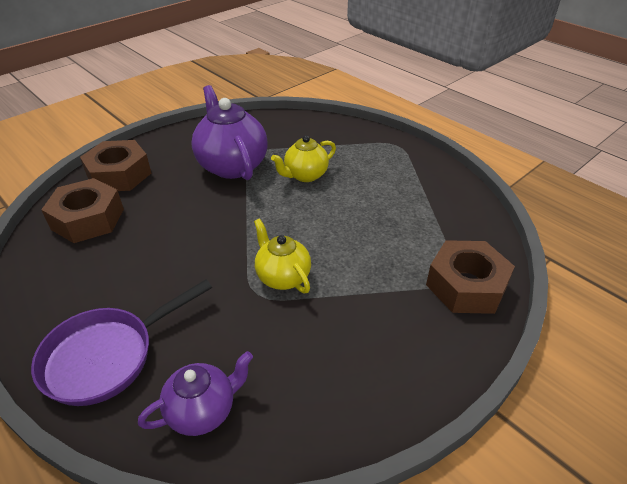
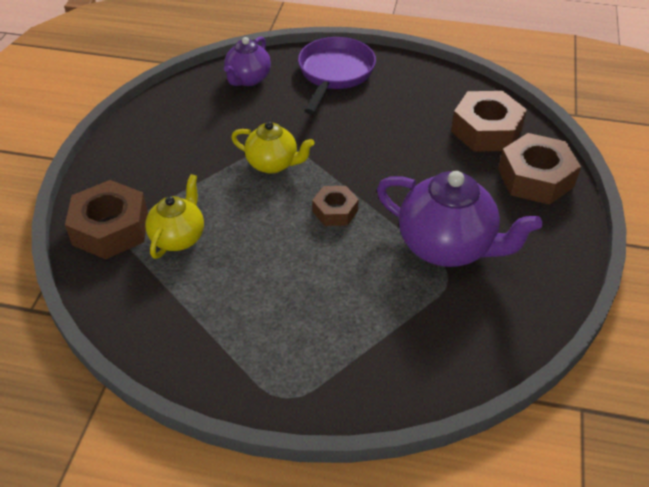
camera: 145 degrees right, 5 degrees up
yellow teapot [271,135,336,182] -> yellow teapot moved to [145,174,204,259]
none -> brown nut [312,186,359,226]

